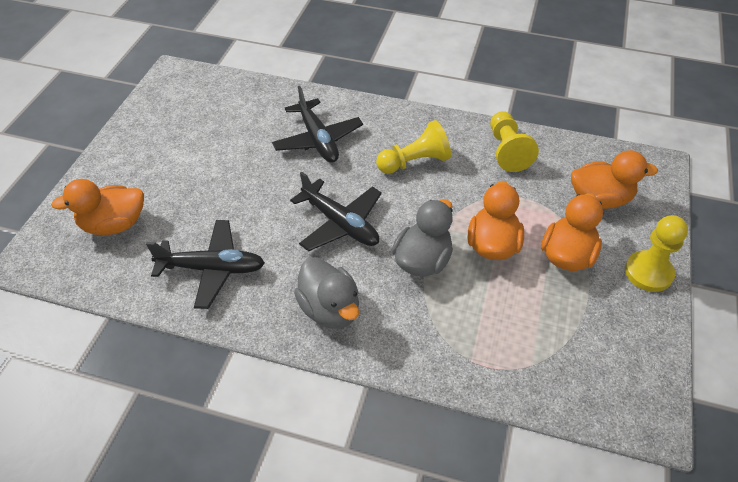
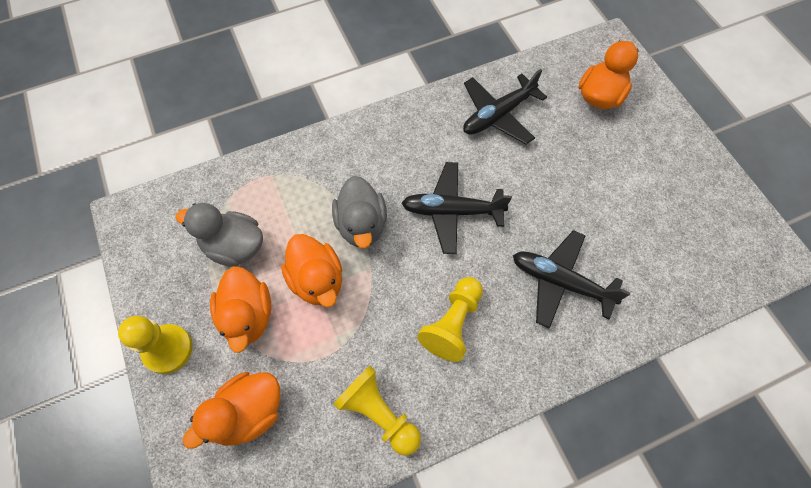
camera: 140 degrees right, 15 degrees up
grey duck [294,257,359,329] -> grey duck moved to [176,203,263,267]

